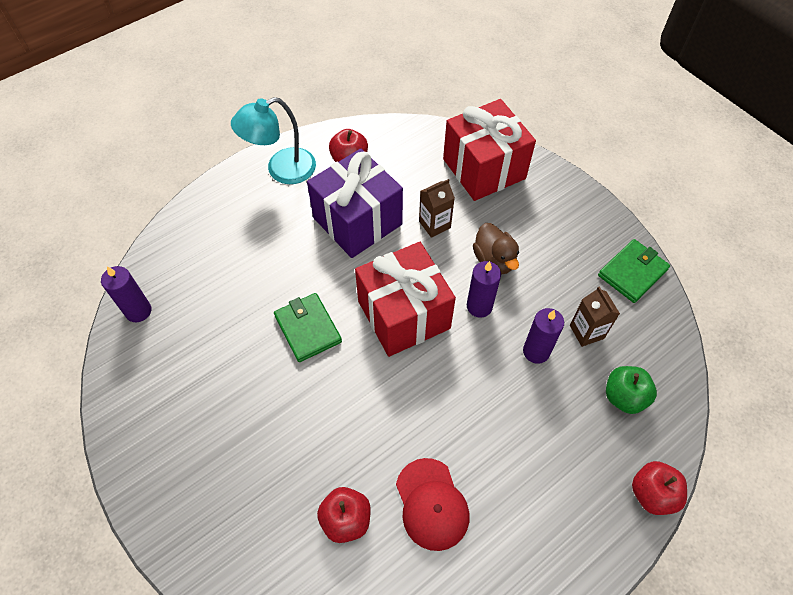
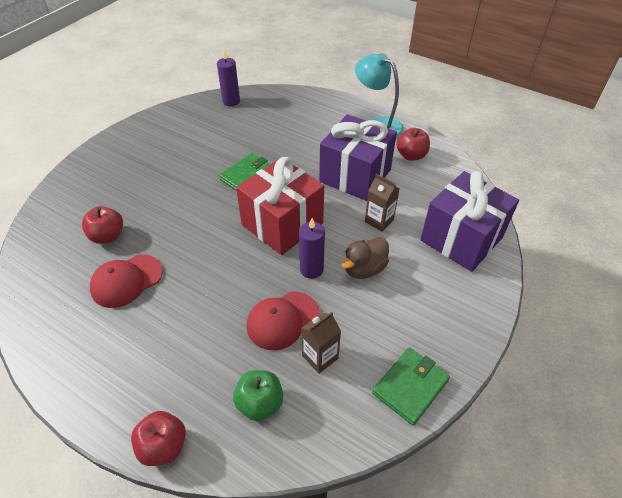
camera: 70 degrees right, 10 degrees down
red gift [443,99,536,201] -> purple gift [420,171,519,272]
purple candle [523,308,564,364] -> red cap [247,292,320,350]
green wallet [598,239,670,303] -> green wallet turned 75 degrees counterclockwise [372,347,450,426]

